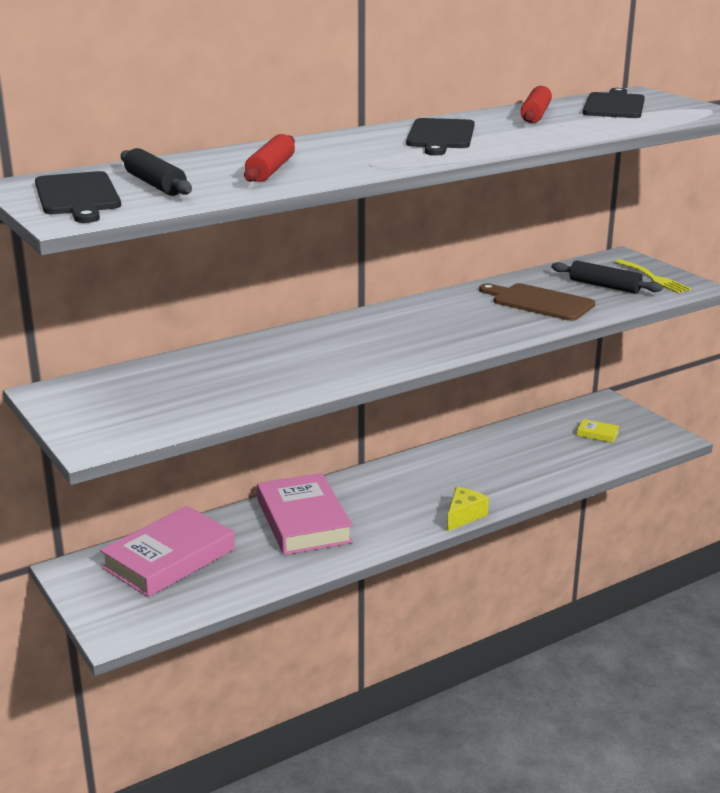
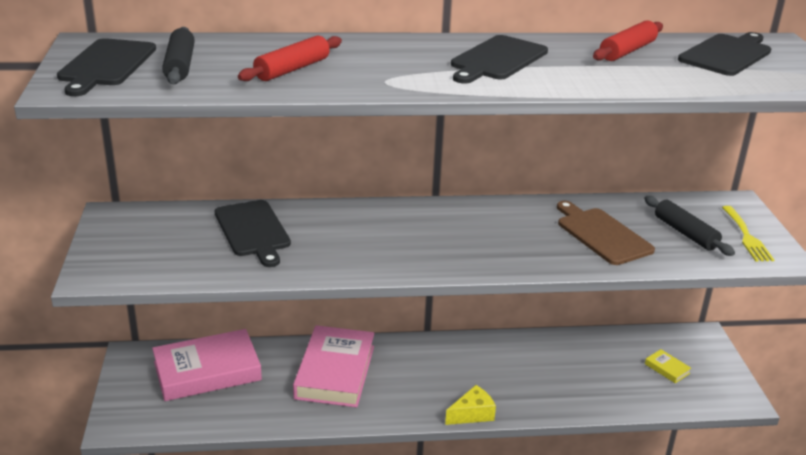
camera: 25 degrees right, 5 degrees up
none -> black cutting board [214,200,291,267]

